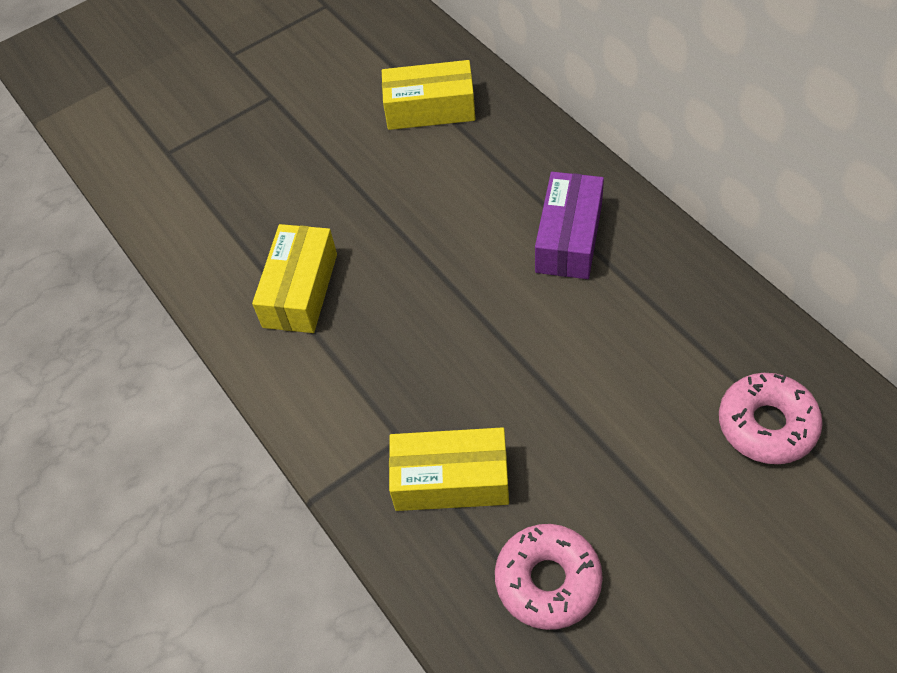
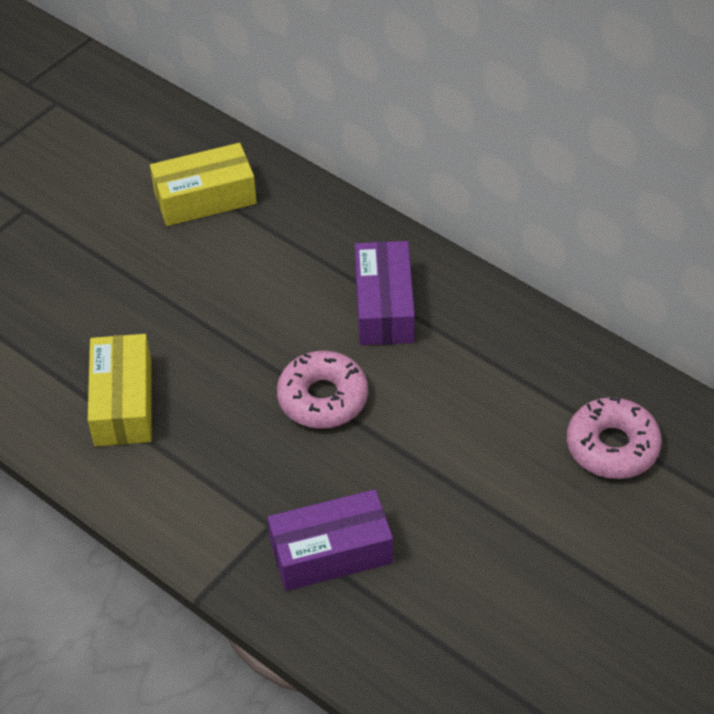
camera: 20 degrees left, 5 degrees down
yellow box [389,427,509,511] -> purple box [268,489,393,591]
pink donut [495,524,603,630] -> pink donut moved to [277,351,368,429]

